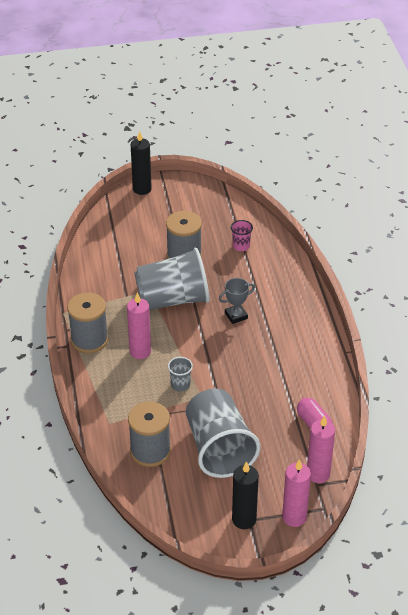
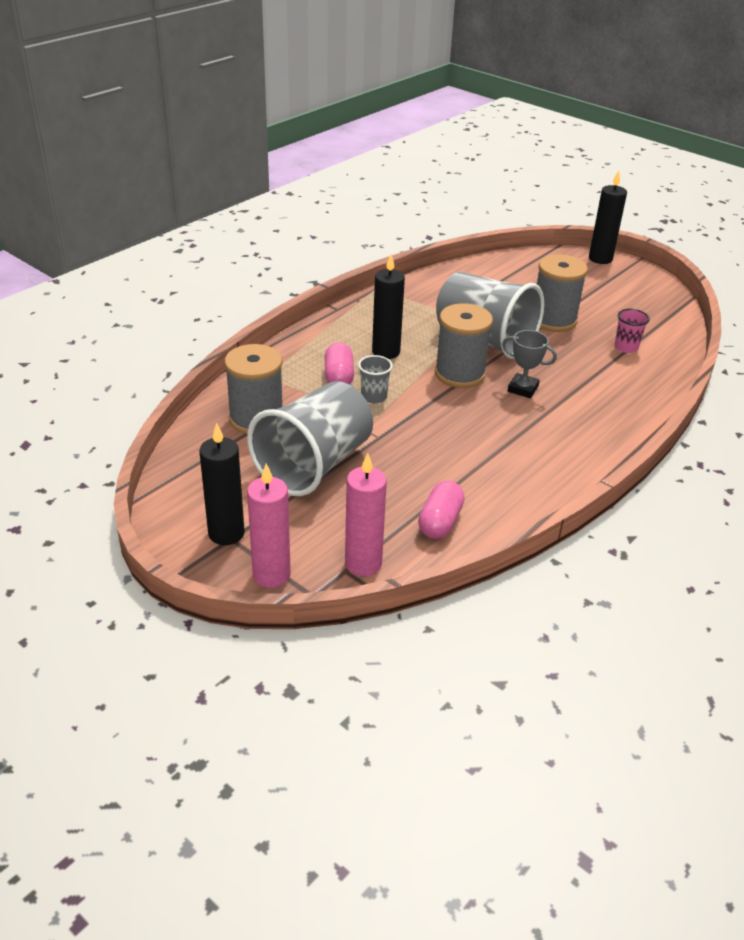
camera: 50 degrees right, 5 degrees down
grey spool [67,292,108,353] -> grey spool moved to [435,303,493,388]
pink candle [127,293,151,359] -> black candle [372,254,405,359]
none -> pink capsule [325,342,354,385]

